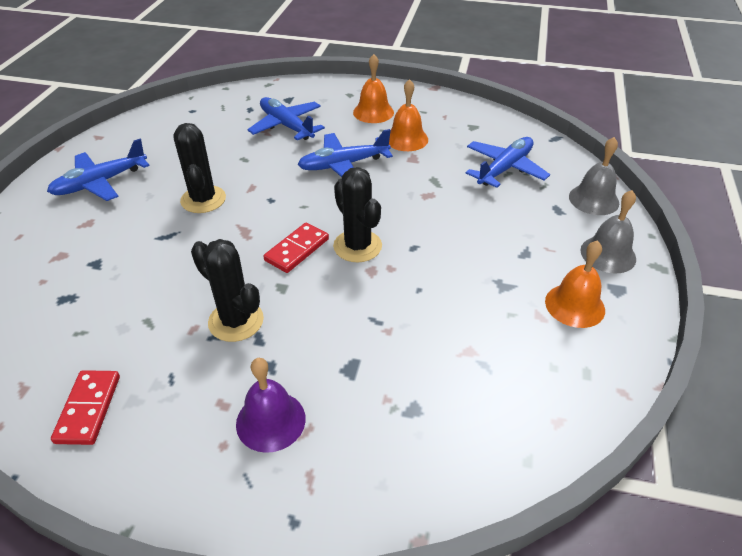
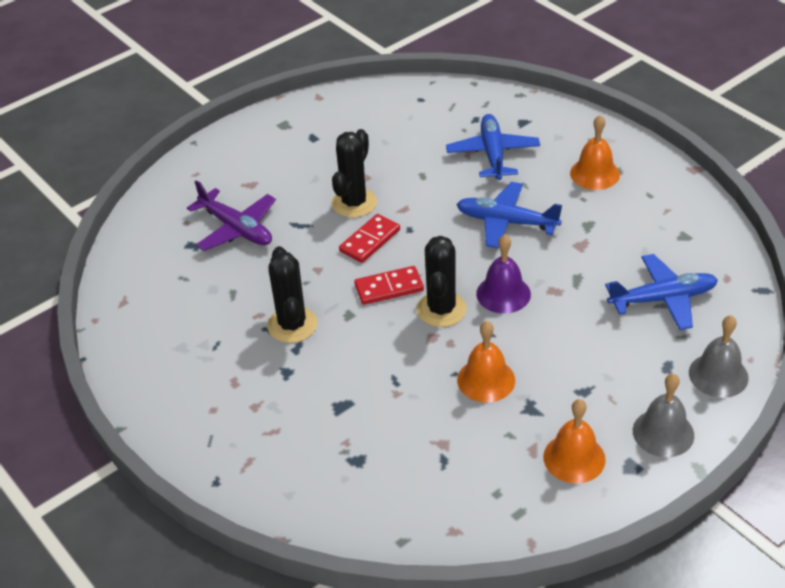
camera: 40 degrees right, 0 degrees up
blue plane [47,139,150,201] -> none
red domino [51,370,120,445] -> red domino moved to [339,214,400,263]
purple bell [236,358,306,453] -> purple bell moved to [476,235,531,314]
orange bell [389,79,428,151] -> orange bell moved to [457,321,515,402]
none -> purple plane [187,180,276,251]

